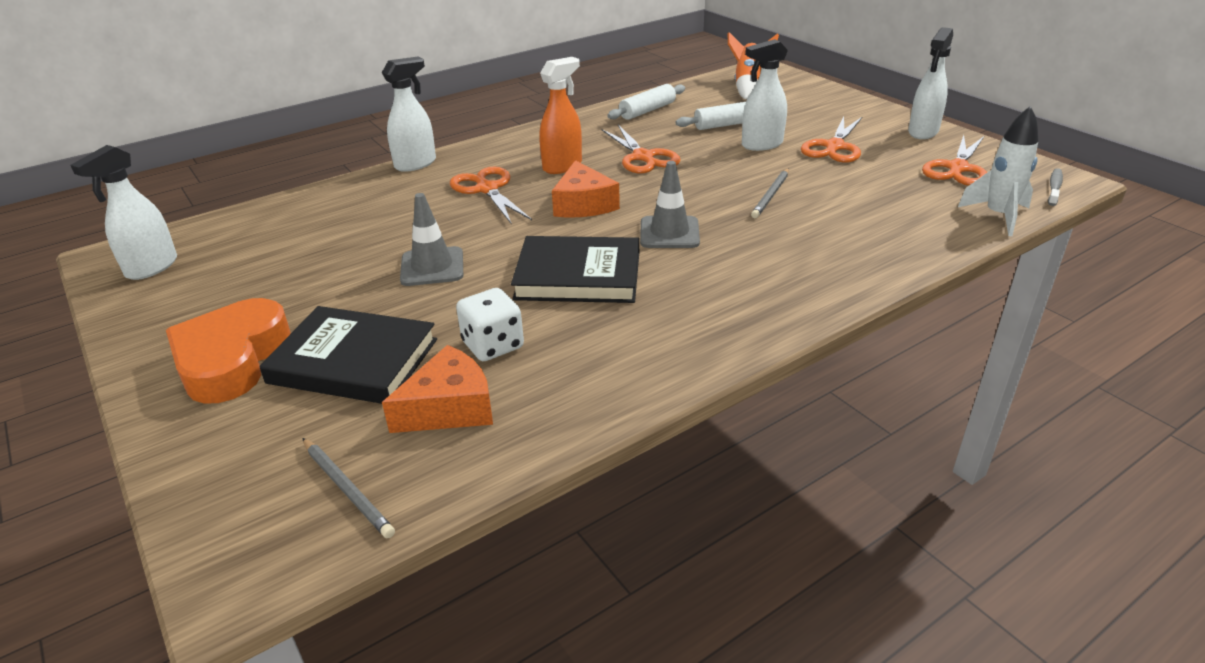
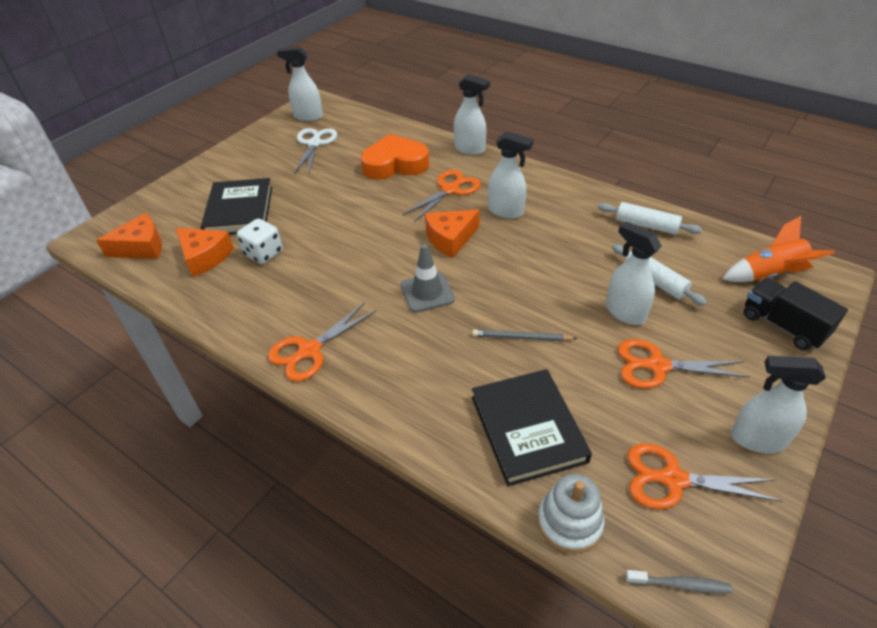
camera: 70 degrees right, 10 degrees up
orange heart [166,298,291,404] -> orange heart moved to [361,134,429,179]
grey pencil [302,438,395,538] -> orange cheese [96,213,162,259]
grey traffic cone [400,193,463,286] -> none
black book [511,236,639,303] -> black book moved to [472,369,592,486]
orange spray bottle [539,57,582,174] -> white spray bottle [488,131,534,219]
orange scissors [602,125,681,173] -> orange scissors moved to [268,302,377,382]
white rocket [958,106,1038,236] -> white stacking toy [537,474,605,554]
none -> white scissors [294,128,337,174]
none -> black truck [744,278,848,350]

